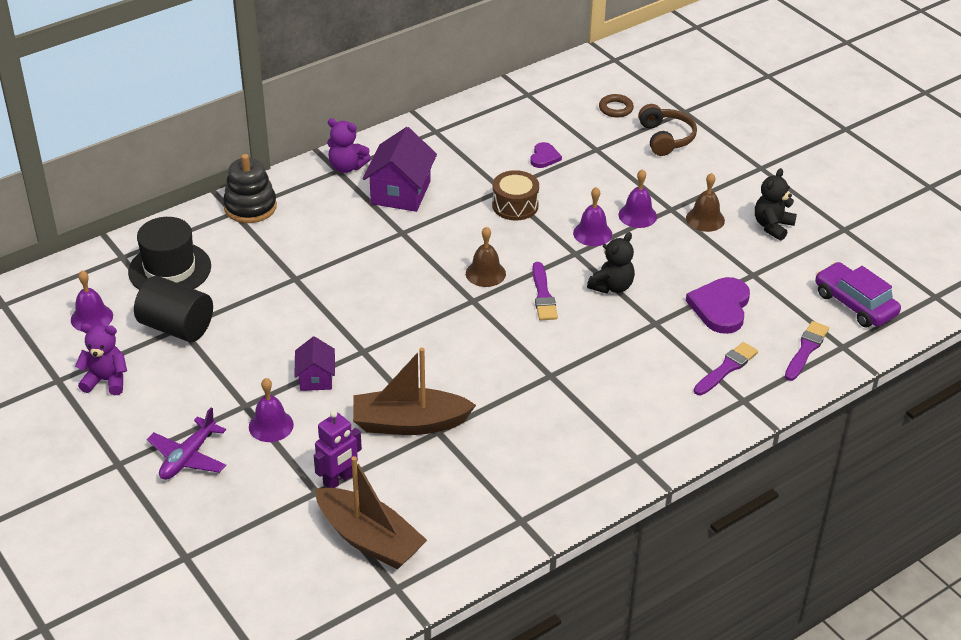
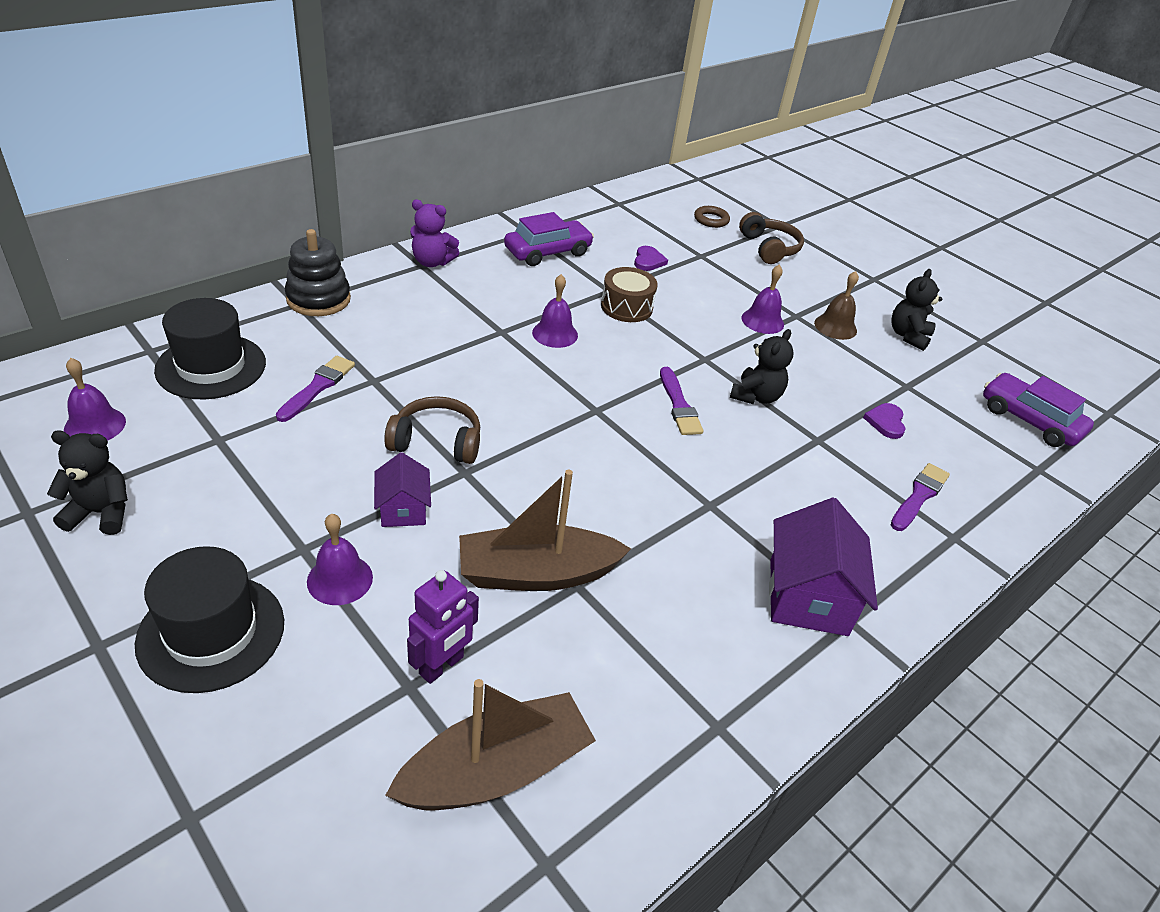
camera: 10 degrees left, 0 degrees up
purple teddy bear [75,323,127,395] -> black teddy bear [47,430,128,535]
black cylinder [134,276,213,342] -> none
purple plane [147,407,226,480] -> black hat [135,546,284,693]
brown boat [316,456,427,569] -> brown boat turned 60 degrees counterclockwise [385,679,596,811]
purple house [363,127,437,212] -> purple house moved to [769,498,878,636]
brown bell [466,226,506,287] -> none
purple bell [573,187,612,246] -> purple bell moved to [532,274,578,348]
purple heart [686,277,750,334] -> purple heart [863,403,906,439], size x0.55
purple brush [785,321,829,381] -> purple brush moved to [276,356,355,422]
none -> brown headphones [384,396,480,464]
none -> purple car [504,212,594,266]

